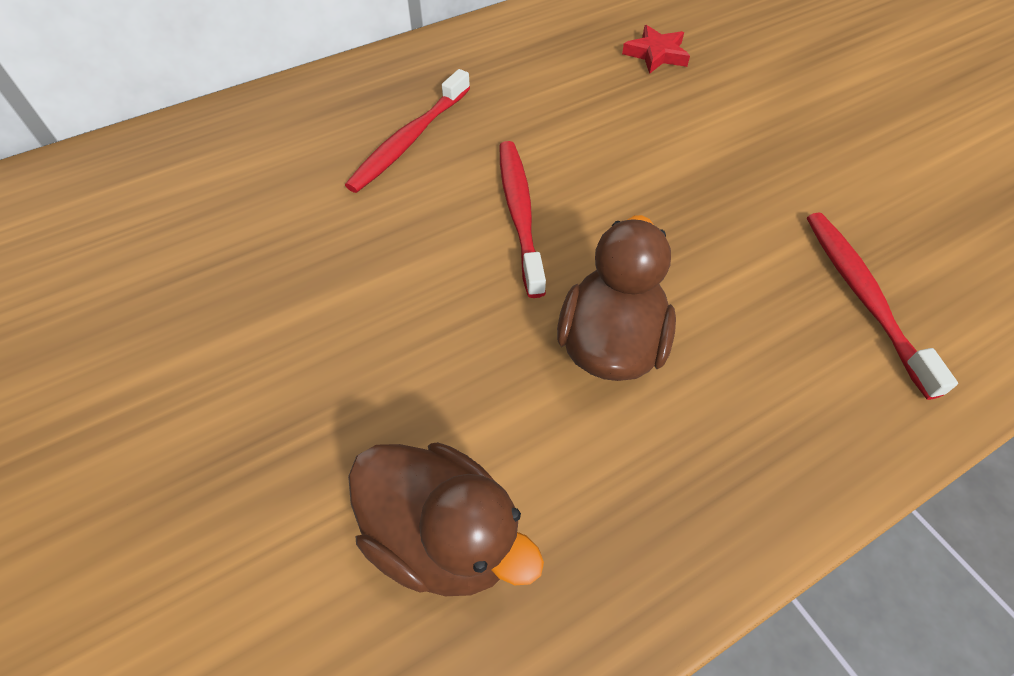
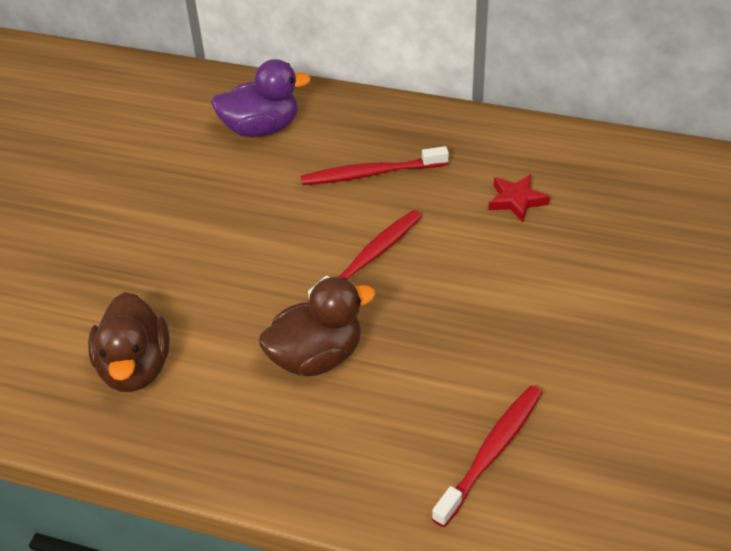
camera: 50 degrees right, 10 degrees down
red star [622,25,690,74] -> red star moved to [488,174,550,222]
none -> purple duck [211,59,311,137]

